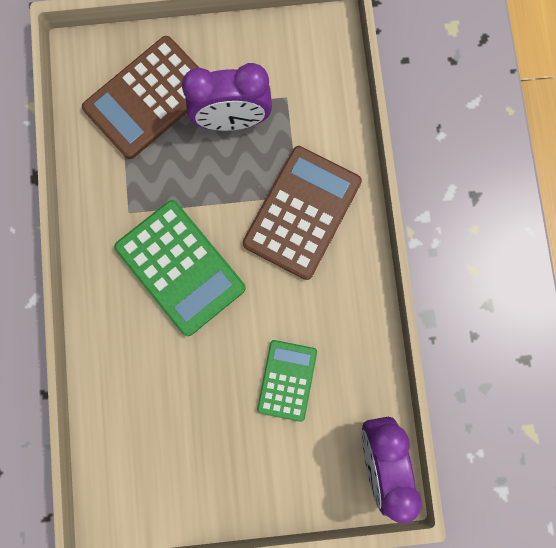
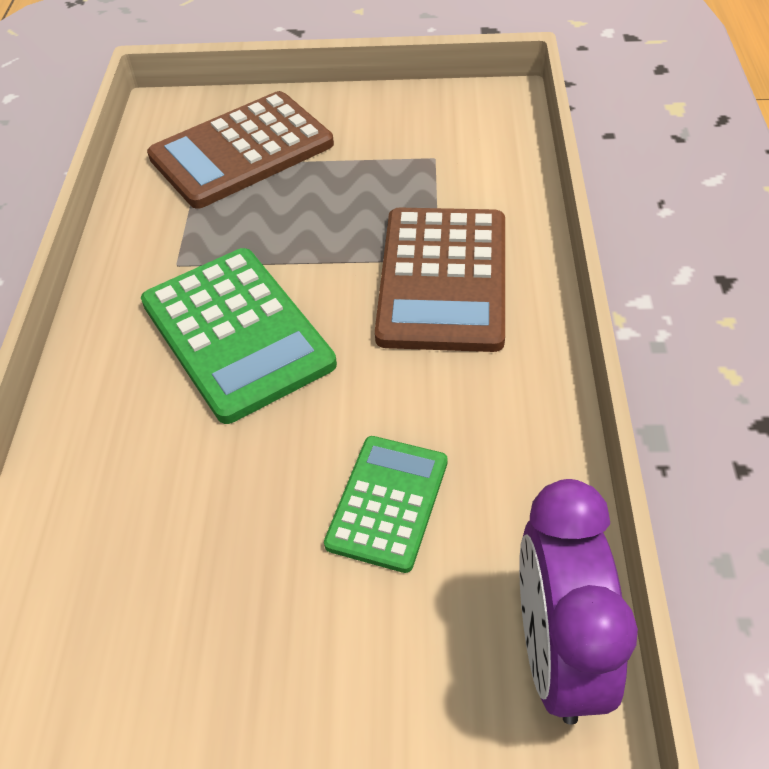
camera: 10 degrees right, 30 degrees down
purple clock [182,63,272,131] -> none
brown calculator [243,146,362,280] -> brown calculator turned 150 degrees clockwise [375,207,505,352]

